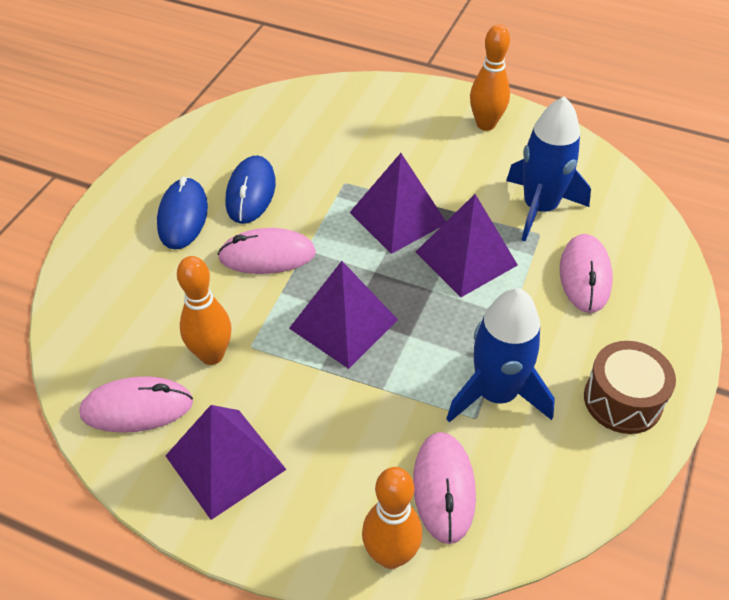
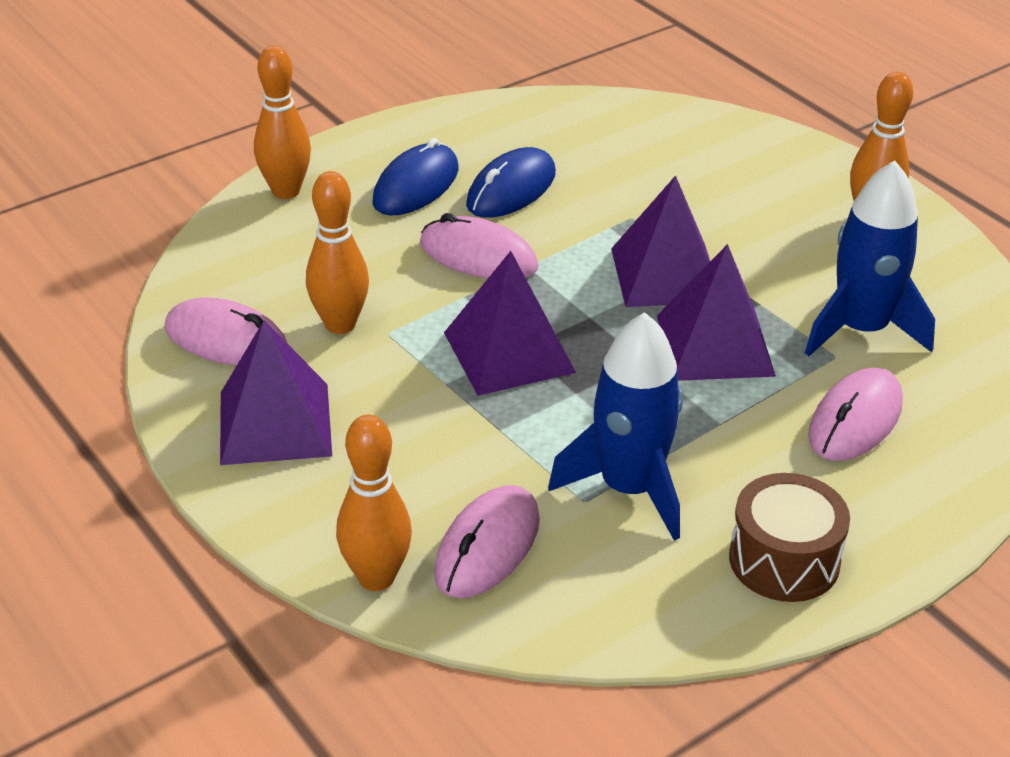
camera: 30 degrees right, 10 degrees down
none -> orange bowling pin [254,46,311,199]

